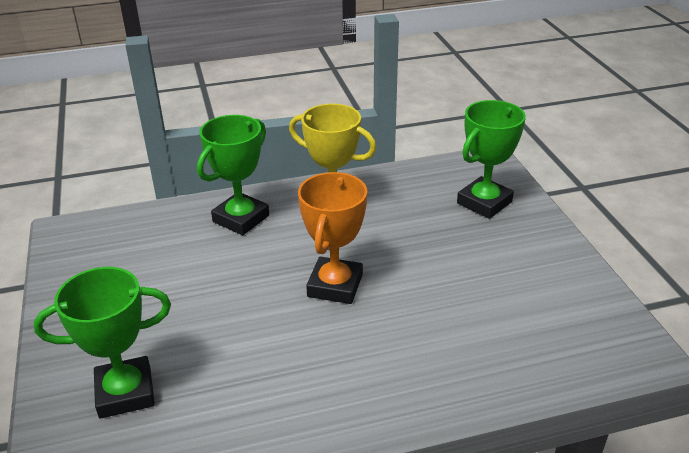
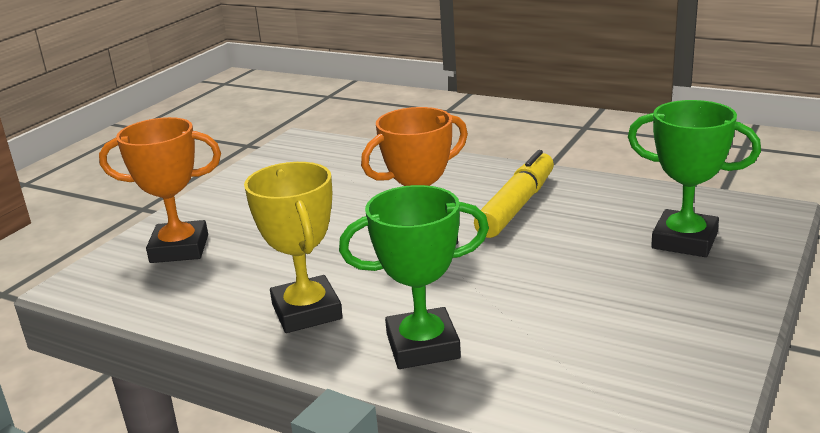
camera: 135 degrees left, 10 degrees down
green trophy [457,100,526,219] -> orange trophy [99,117,221,263]
none -> yellow marker [474,150,554,238]

